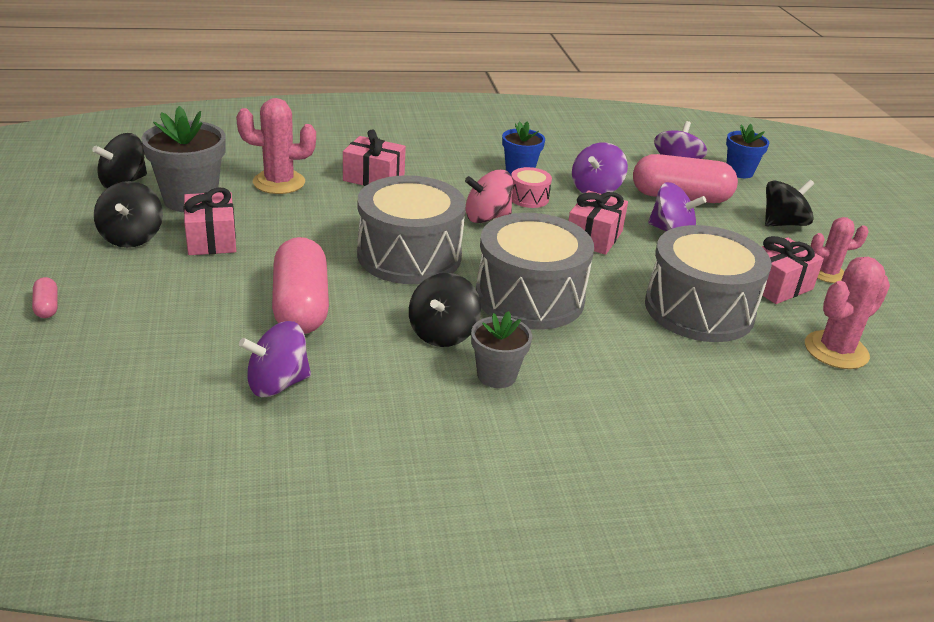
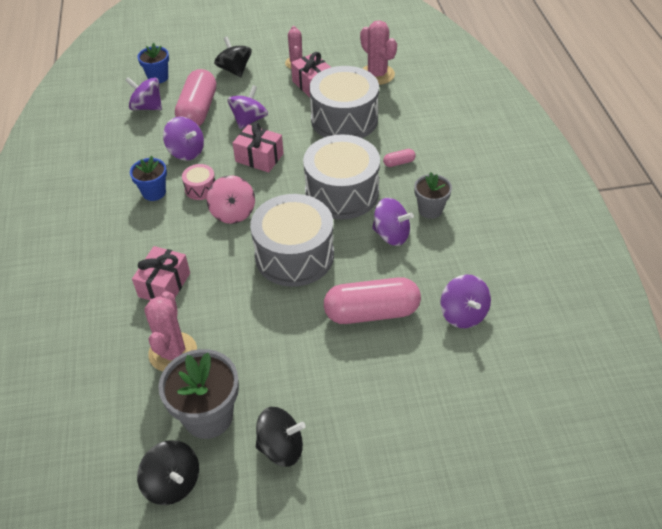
camera: 85 degrees left, 15 degrees up
pink capsule [32,277,58,318] -> pink capsule moved to [383,149,416,167]
pink gift [184,188,236,255] -> none
black spinning top [409,273,481,347] -> purple spinning top [372,198,414,246]

